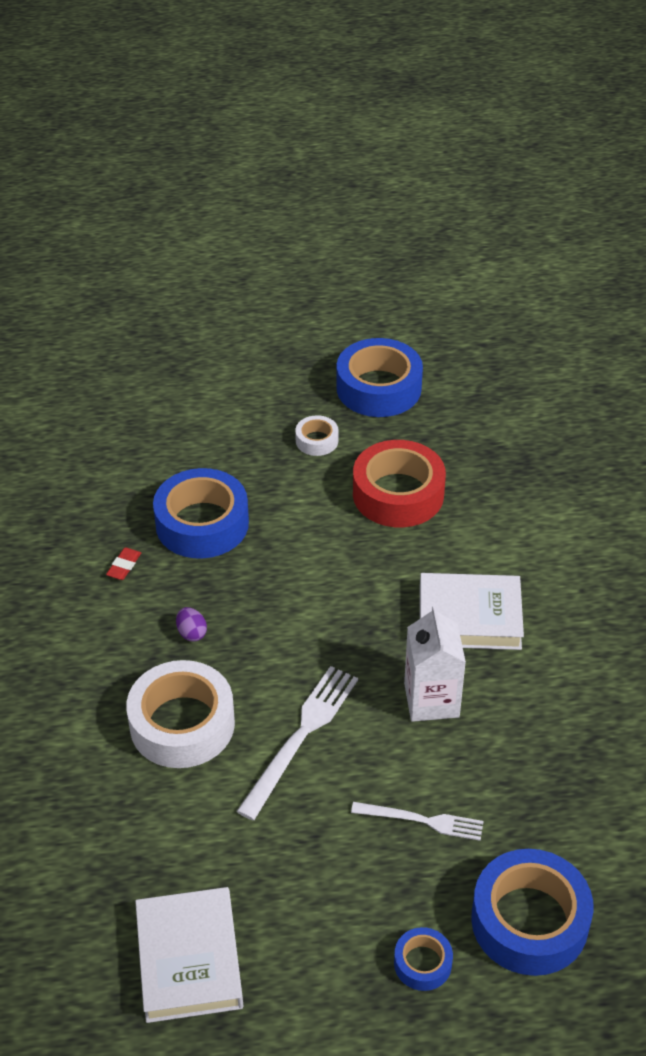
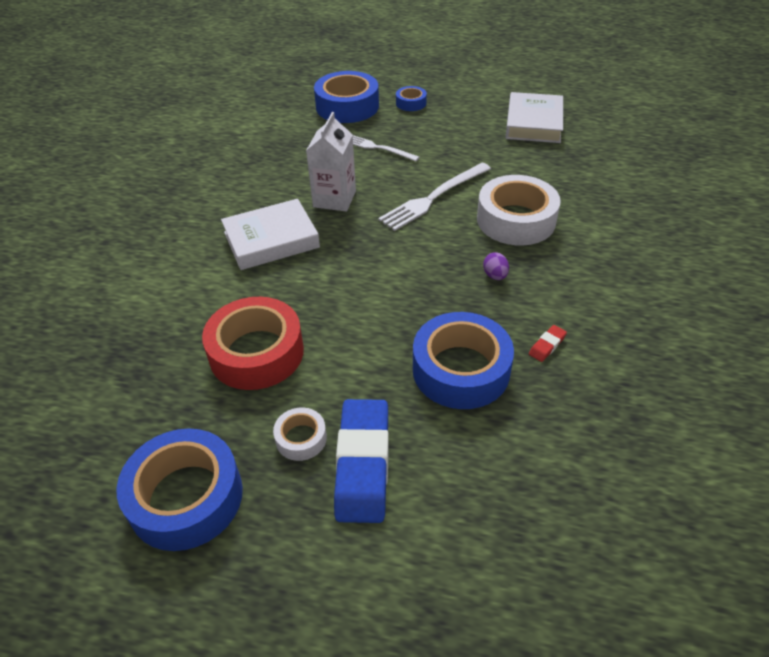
camera: 160 degrees left, 0 degrees up
white book [420,573,524,650] -> white book turned 45 degrees counterclockwise [221,199,320,270]
none -> blue eraser [334,399,389,523]

